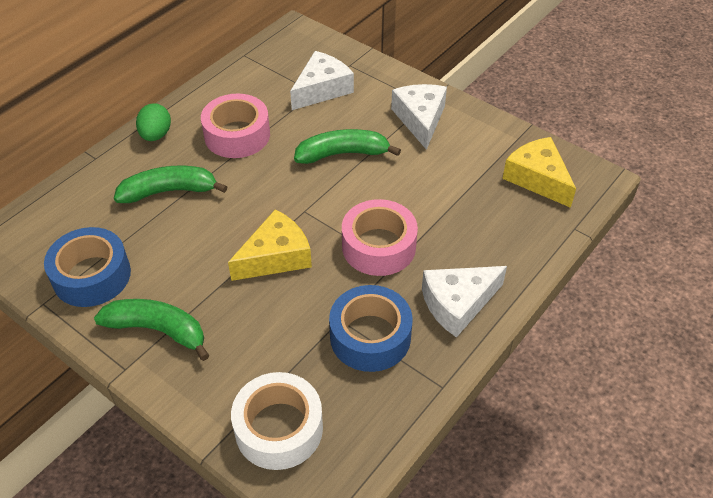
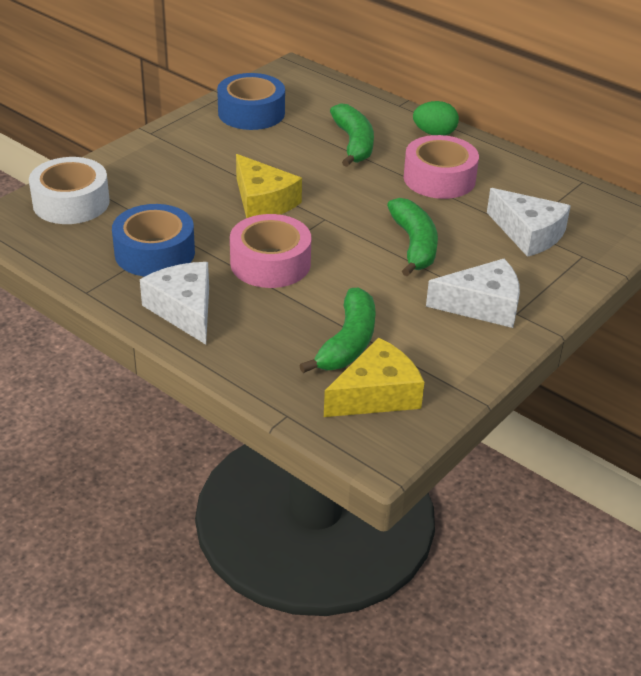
camera: 90 degrees right, 10 degrees down
green banana [94,299,209,361] -> green banana moved to [299,288,376,373]

